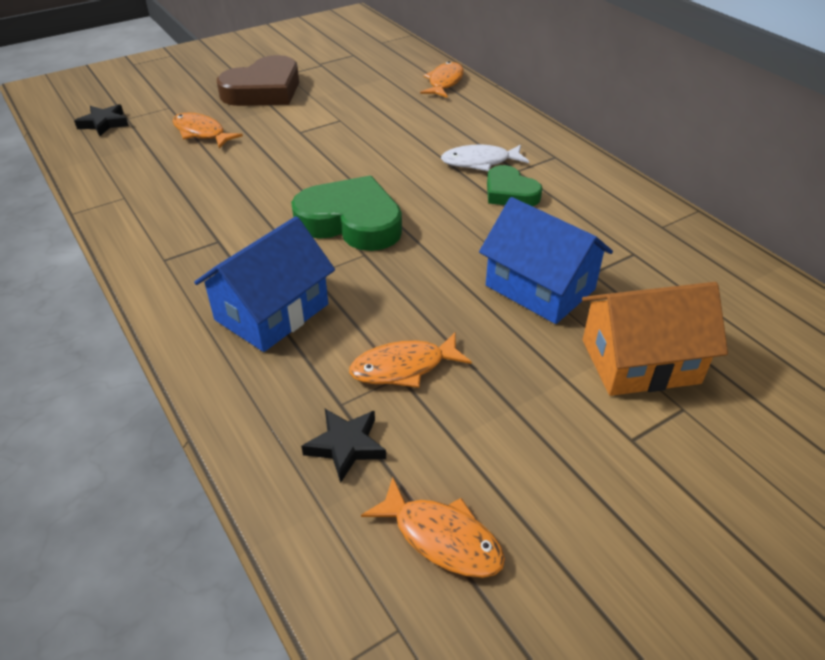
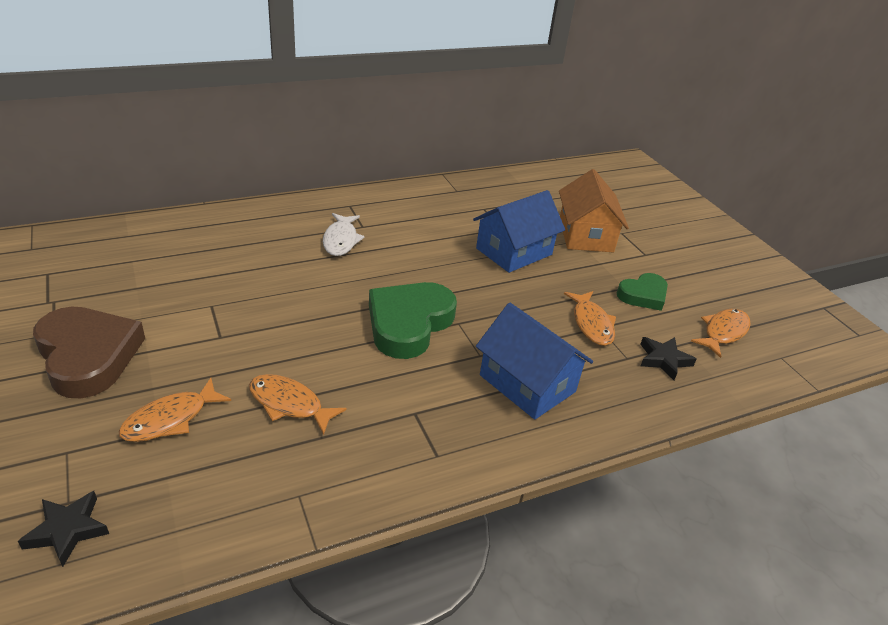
camera: 85 degrees left, 5 degrees down
orange fish [420,61,464,98] -> orange fish moved to [249,374,347,435]
green heart [487,165,542,206] -> green heart moved to [617,273,668,311]

